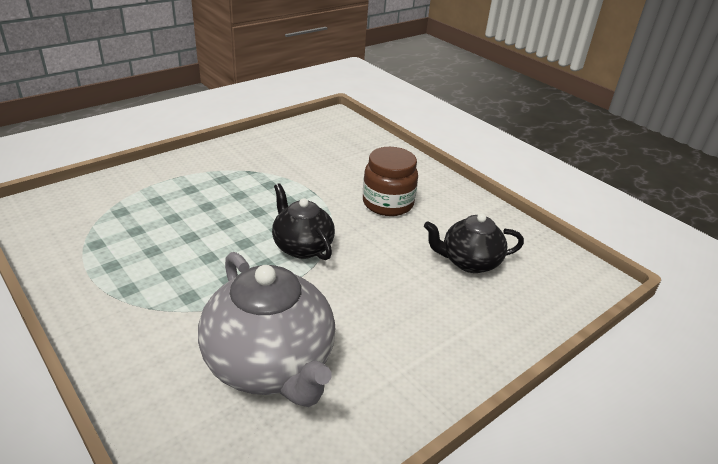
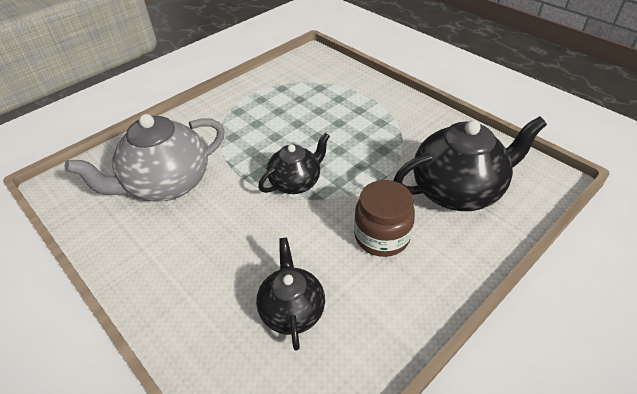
camera: 90 degrees right, 10 degrees up
none -> black teapot [393,116,547,211]

